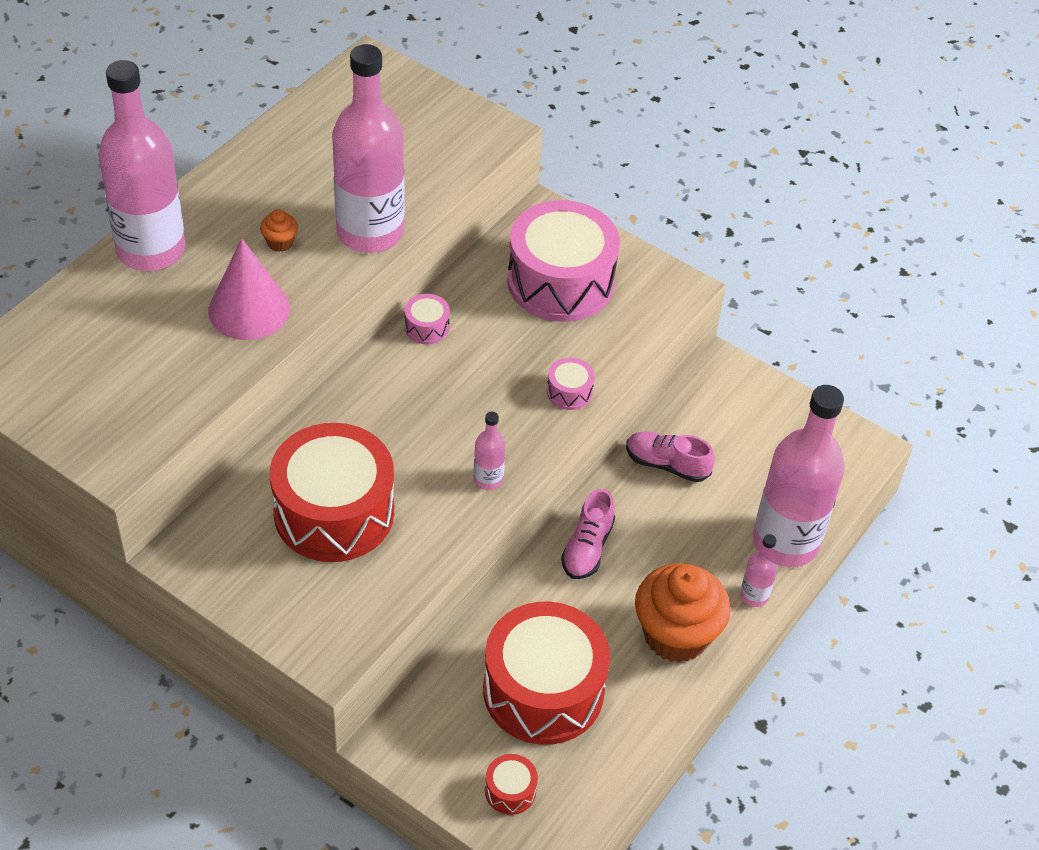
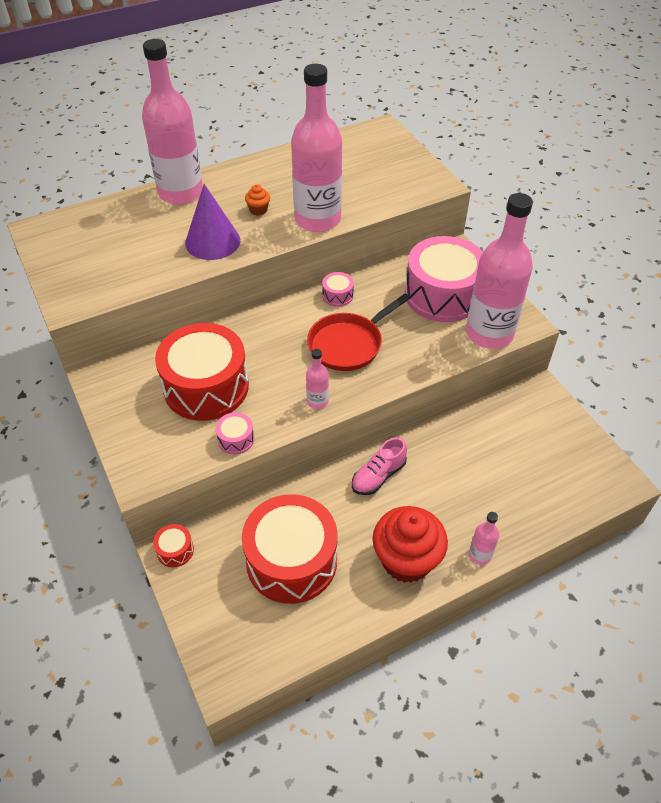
camera: 30 degrees right, 0 degrees up
pink cone [208,238,290,340] -> purple cone [185,184,240,260]
red drum [485,754,538,815] -> red drum moved to [153,524,194,567]
pink drum [547,358,595,410] -> pink drum moved to [216,412,254,454]
pink shoe [626,432,715,482] -> none
orange cupcake [635,563,730,663] -> red cupcake [372,506,448,583]
pink bottle [753,385,845,567] -> pink bottle moved to [466,193,533,349]
none -> red pan [307,294,410,371]

